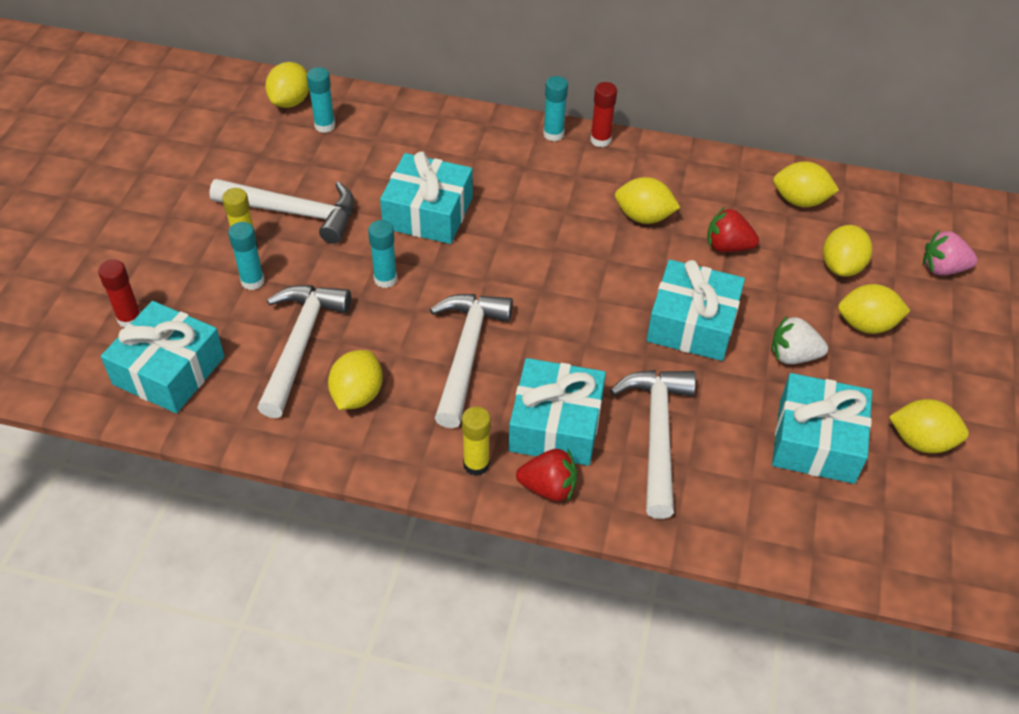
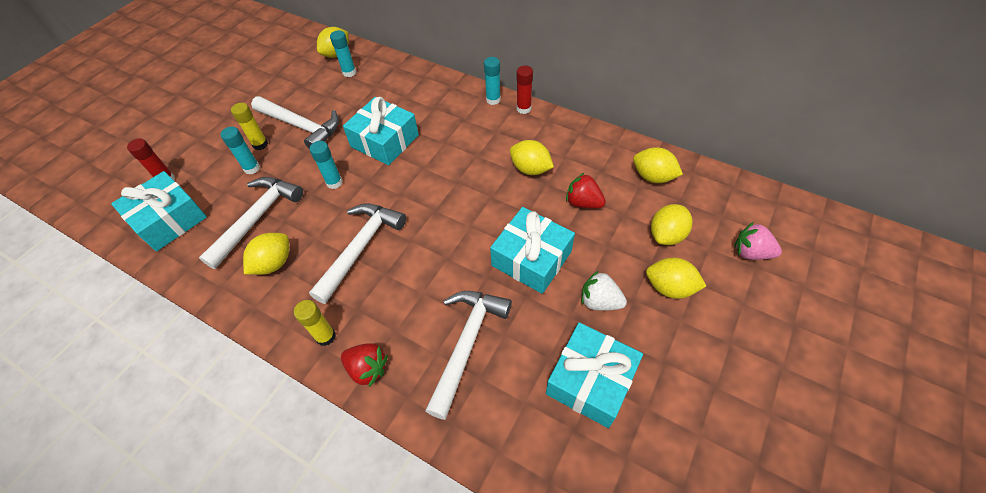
camera: 20 degrees right, 5 degrees up
turquoise gift [509,358,606,466] -> none
yellow lemon [889,399,969,453] -> none

